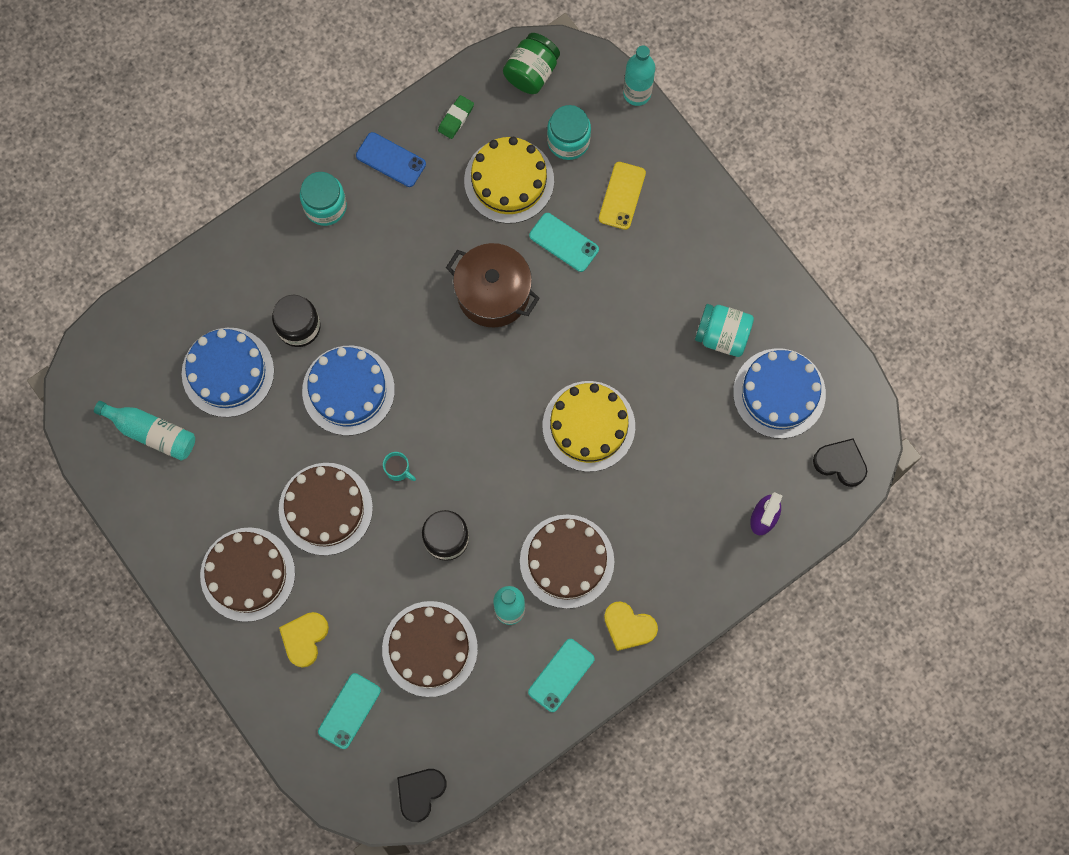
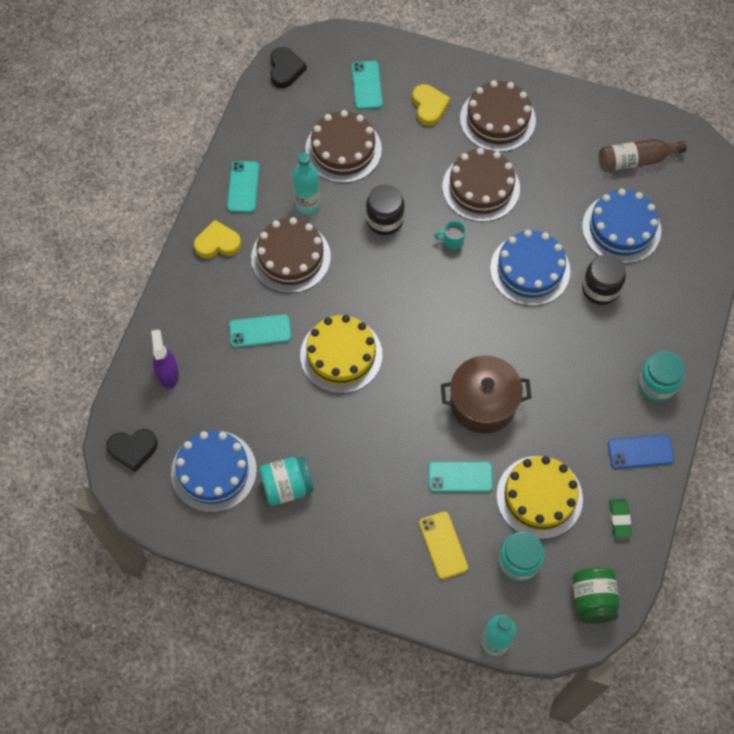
camera: 145 degrees right, 10 degrees down
turquoise bottle [94,401,195,460] -> brown bottle [599,139,687,172]
none -> turquoise phone [229,314,291,348]

